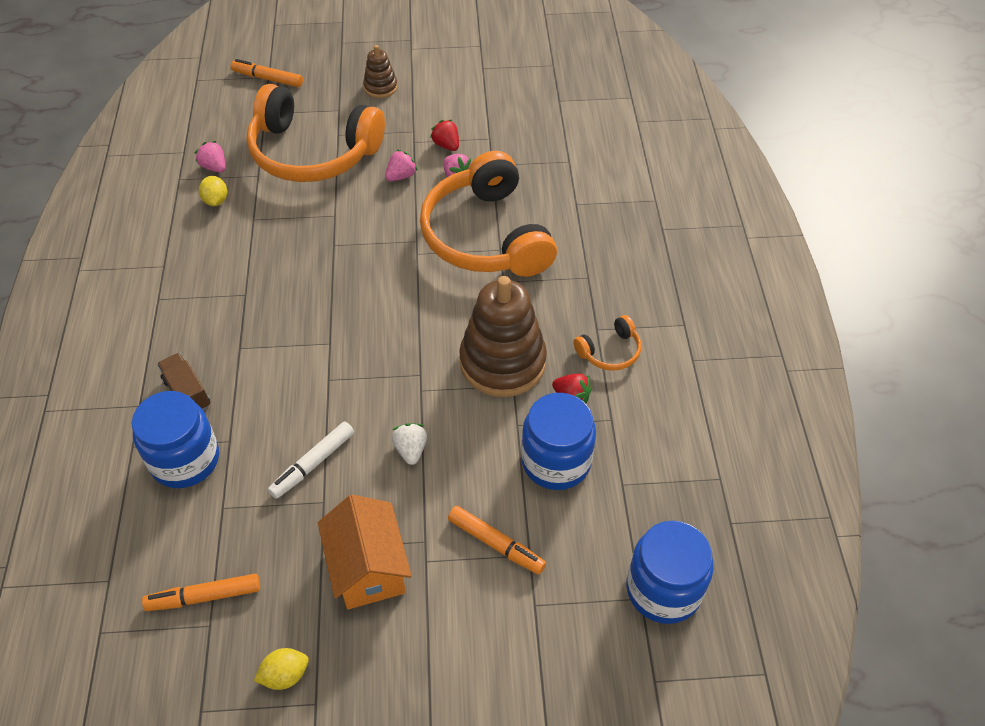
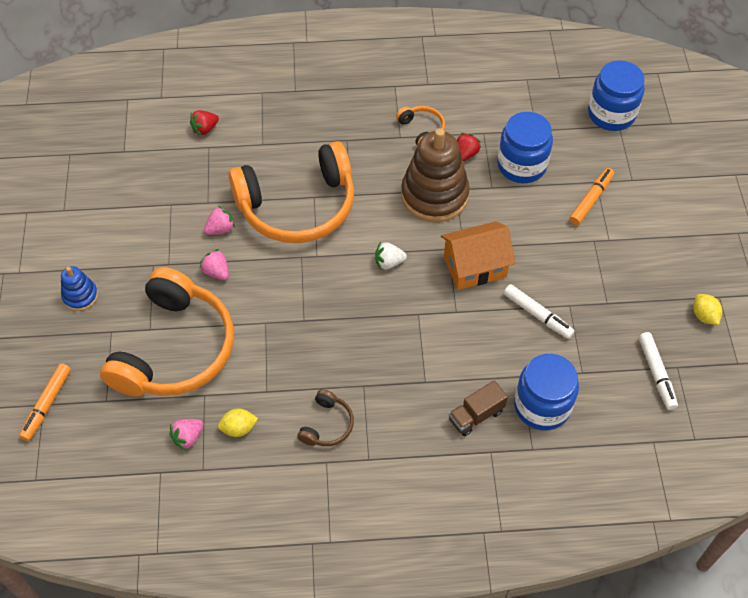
camera: 90 degrees left, 5 degrees up
orange marker [142,574,260,611] -> white marker [639,332,678,410]
orange house [318,495,412,610] -> orange house moved to [441,221,515,290]
brown stacking toy [363,45,398,98] -> blue stacking toy [61,266,98,311]
white strawberry [392,423,427,465] -> white strawberry moved to [375,242,407,270]
red strawberry [430,120,459,151] -> red strawberry moved to [190,110,219,136]
none -> brown headphones [297,389,354,446]

